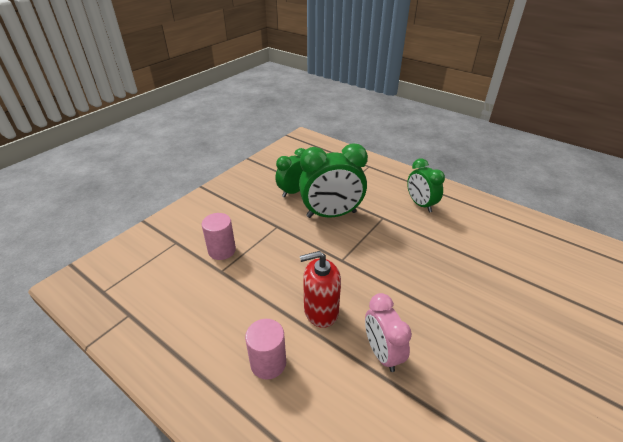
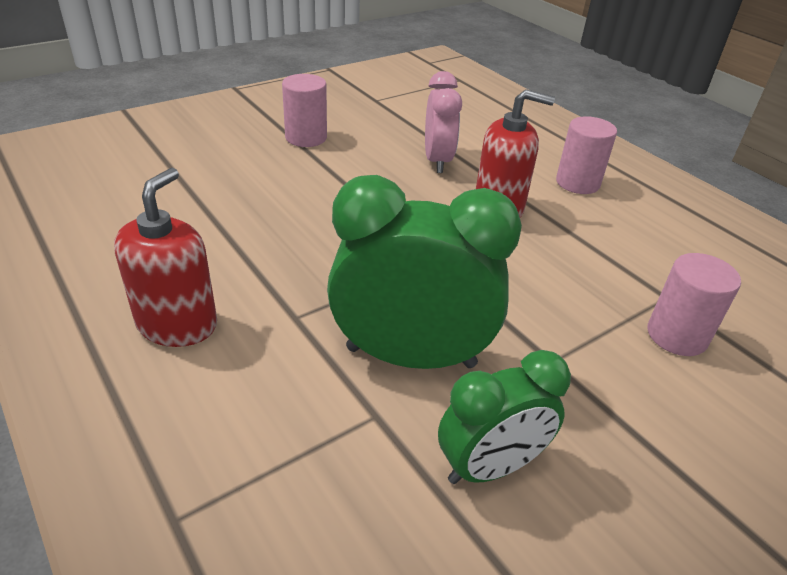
camera: 165 degrees left, 0 degrees up
green clock [407,158,445,212] -> red soap dispenser [114,168,217,347]
none -> pink cylinder [282,74,327,147]

